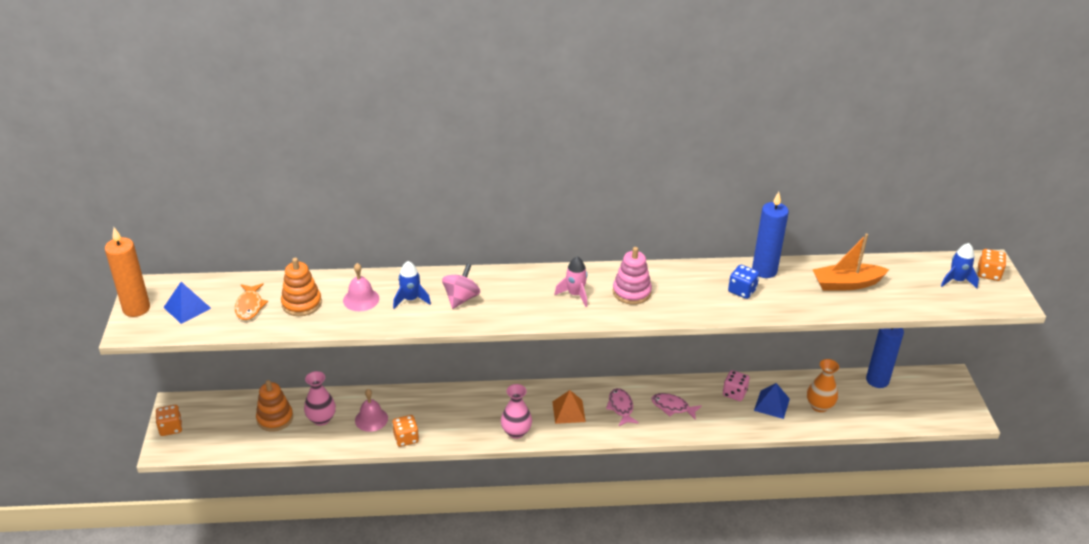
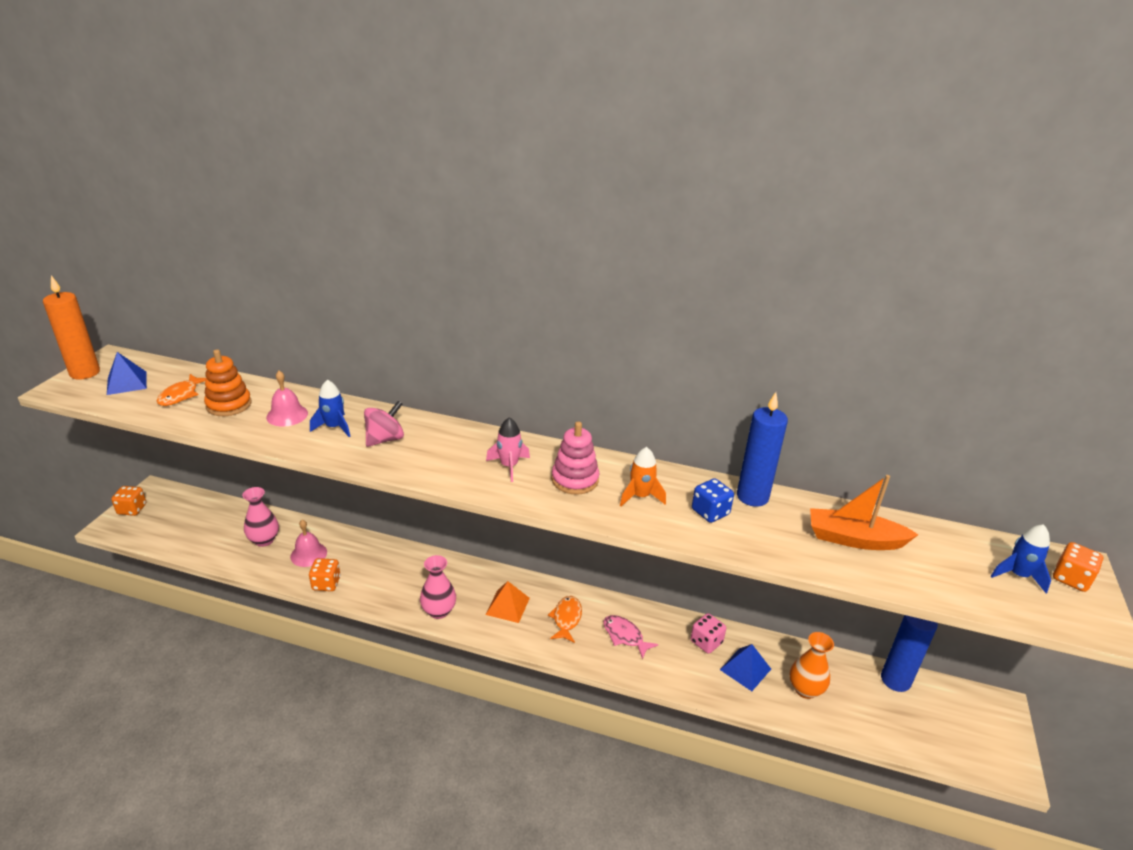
camera: 20 degrees right, 5 degrees down
orange stacking toy [256,380,293,432] -> none
pink fish [606,388,639,426] -> orange fish [548,596,582,643]
none -> orange rocket [620,447,666,507]

